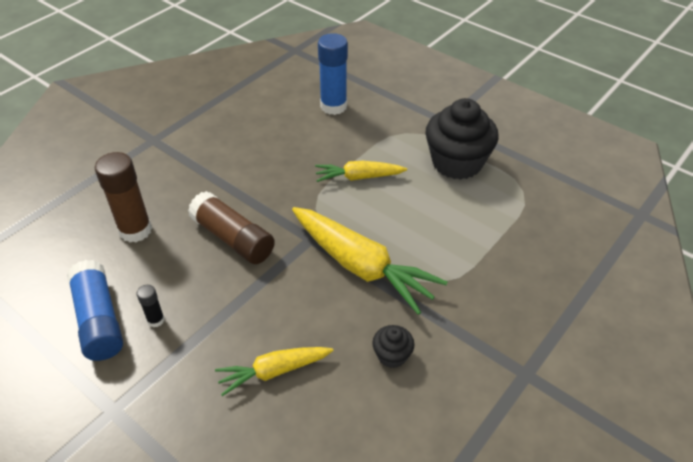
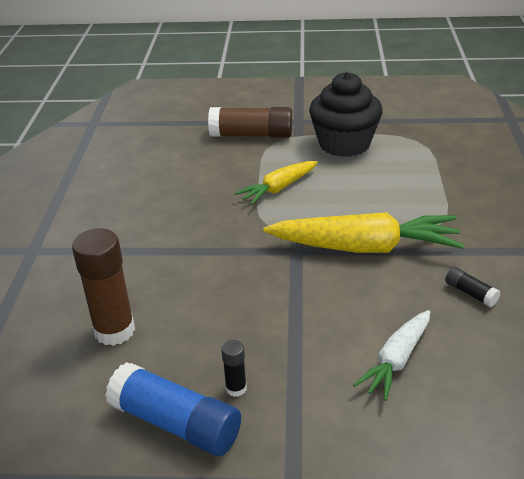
camera: 35 degrees left, 10 degrees down
brown glue stick [188,191,275,264] -> brown glue stick moved to [208,107,292,138]
yellow carrot [215,347,333,396] -> white carrot [353,310,430,401]
blue glue stick [318,33,348,115] -> none
black cupcake [372,325,415,368] -> black glue stick [445,267,500,307]

